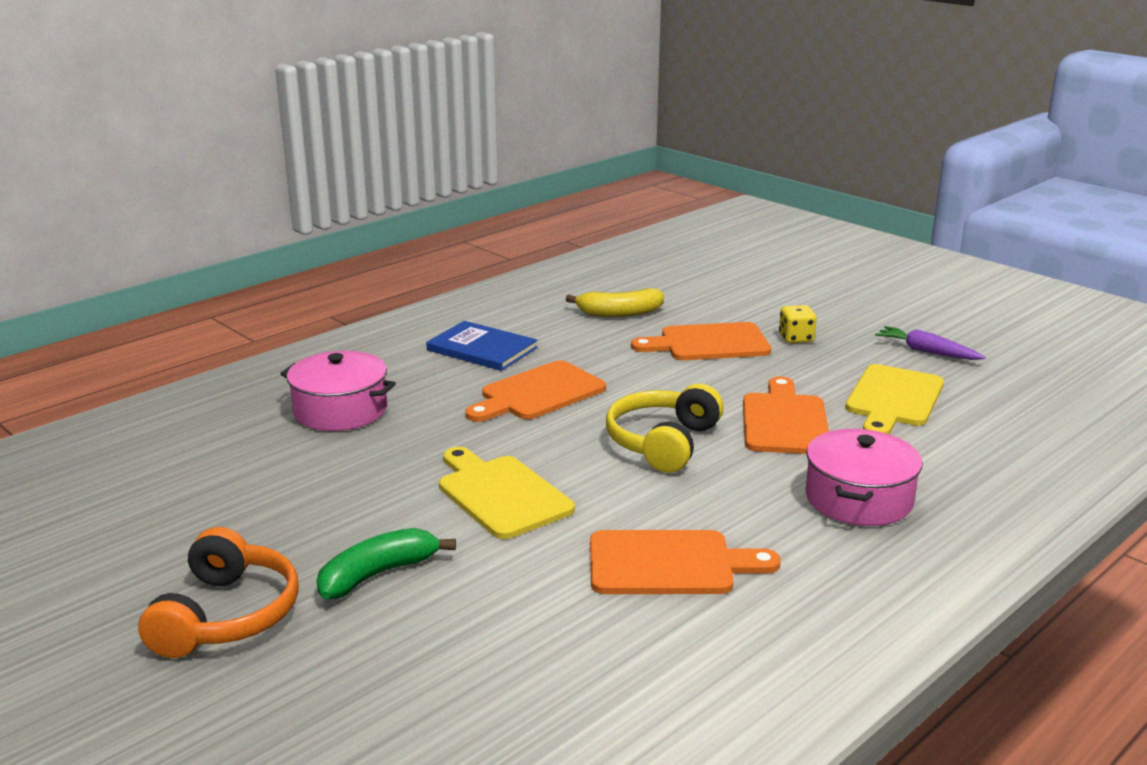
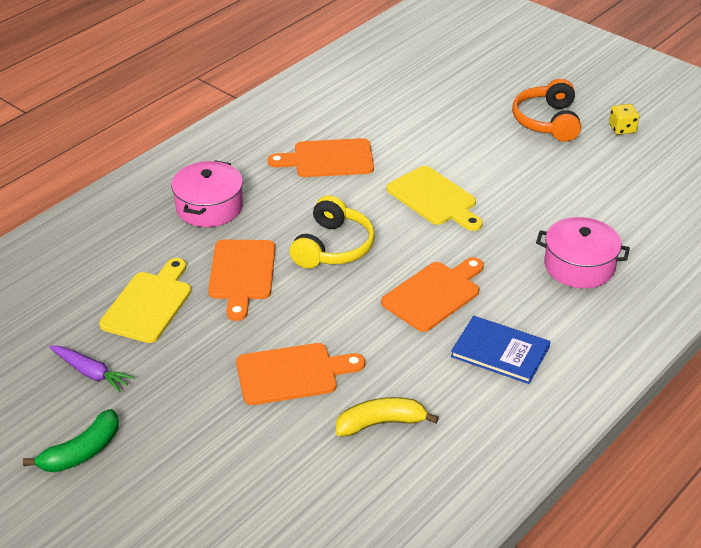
camera: 175 degrees right, 15 degrees up
green banana [317,528,456,599] -> green banana moved to [23,409,119,472]
yellow dice [779,305,817,343] -> yellow dice moved to [609,104,639,135]

